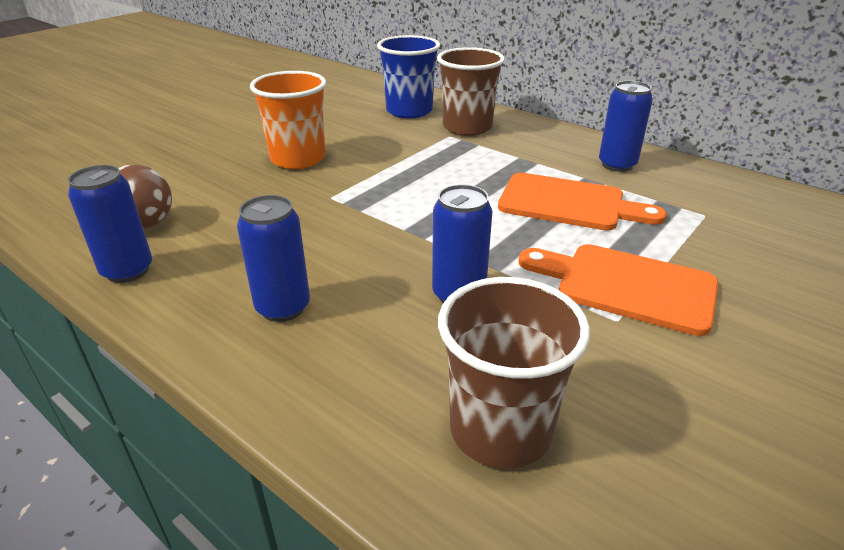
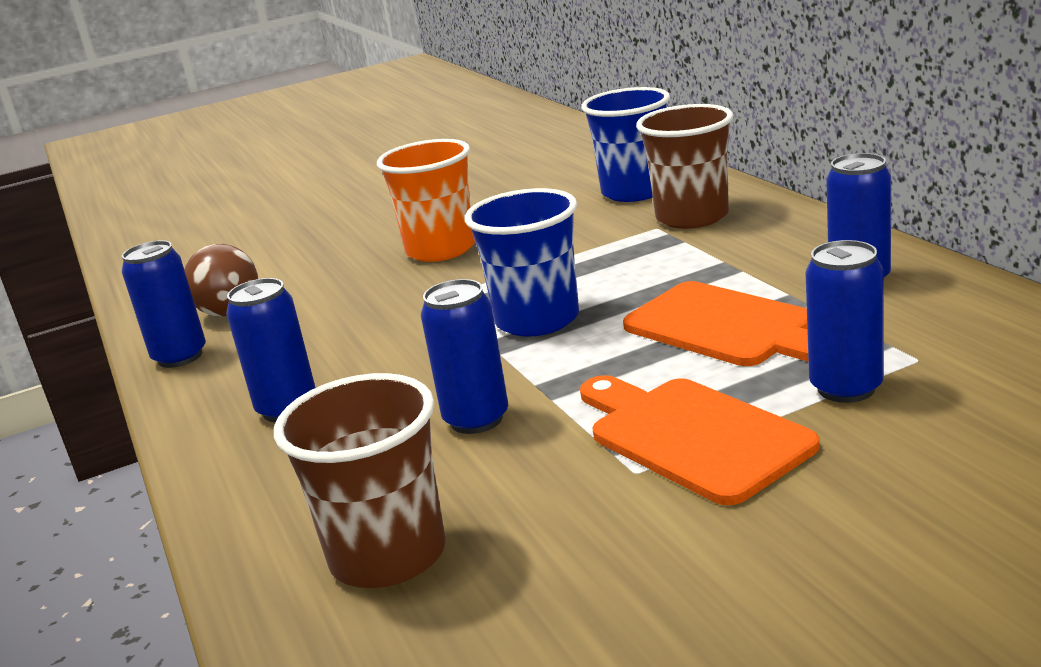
camera: 30 degrees right, 10 degrees down
none -> blue cup [465,188,579,337]
none -> blue can [805,240,884,403]

